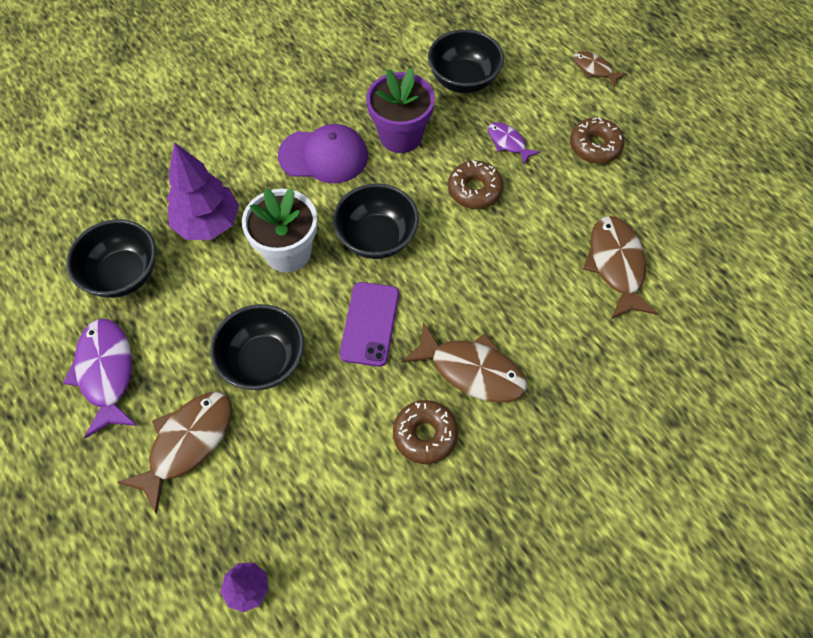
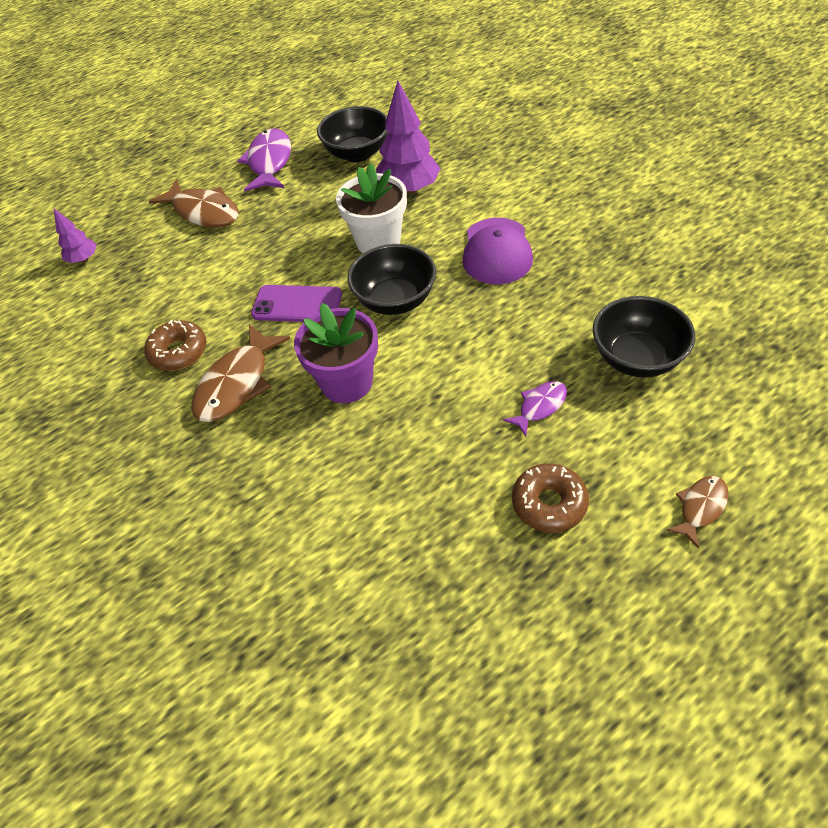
camera: 95 degrees right, 10 degrees down
purple fish [63,319,137,439] -> purple fish turned 75 degrees counterclockwise [238,128,291,191]
black bowl [210,304,304,390] -> none
purple flower pot [366,68,435,153] -> purple flower pot moved to [294,303,378,403]
brown donut [448,160,504,209] -> none
brown fish [583,216,659,319] -> none

